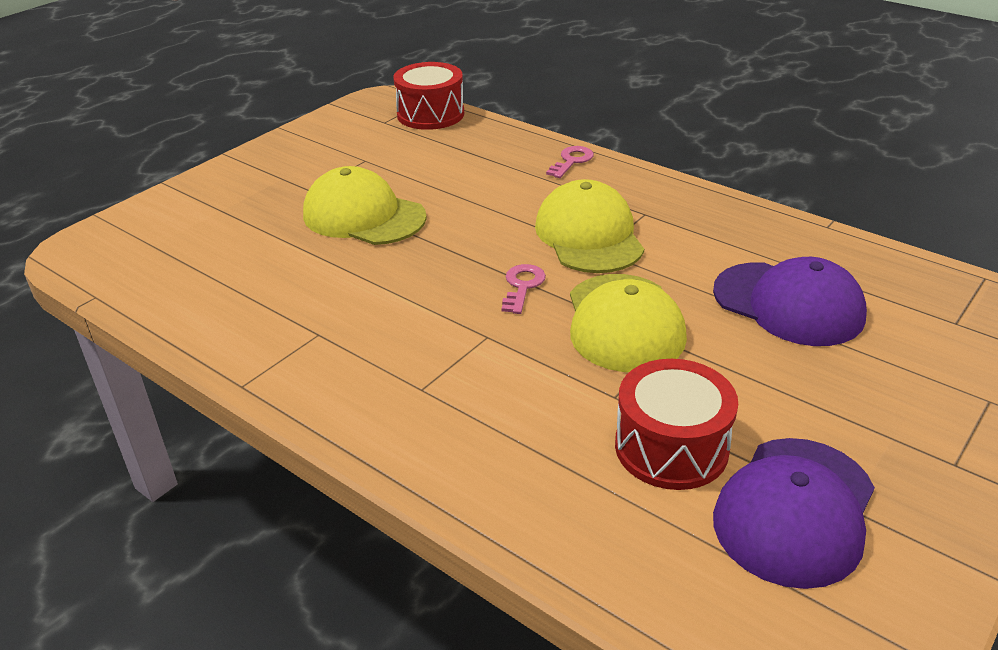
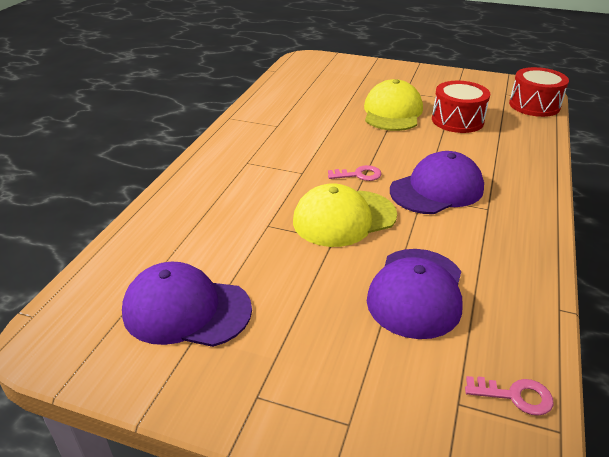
camera: 70 degrees right, 0 degrees up
yellow cap [535,179,644,273] -> purple cap [390,151,484,214]
pink key [546,146,594,178] -> pink key moved to [465,376,553,416]
red drum [615,359,738,490] -> red drum moved to [432,81,490,133]

